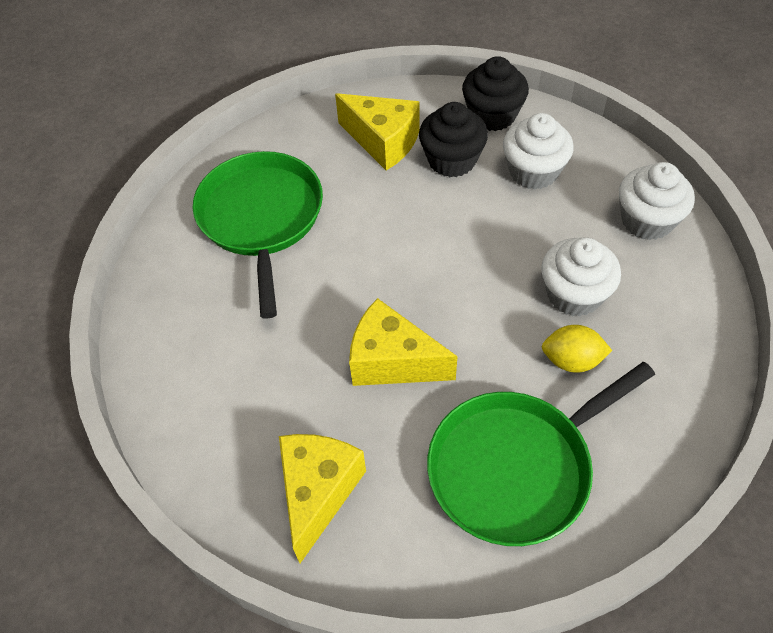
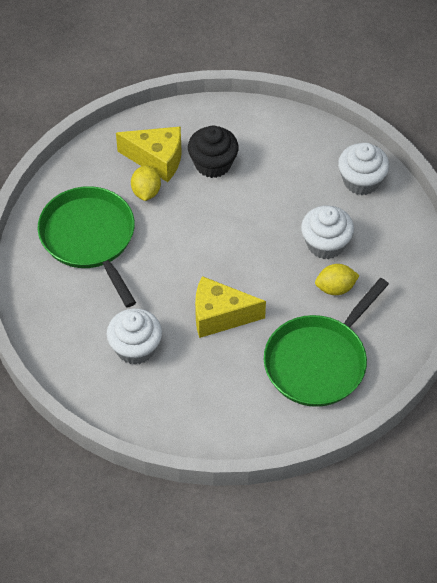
camera: 20 degrees left, 0 degrees up
yellow cheese [279,434,366,563] -> none
black cupcake [462,56,529,131] -> none
white cupcake [503,113,573,189] -> white cupcake moved to [107,308,162,365]
none -> yellow lemon [131,165,161,201]

